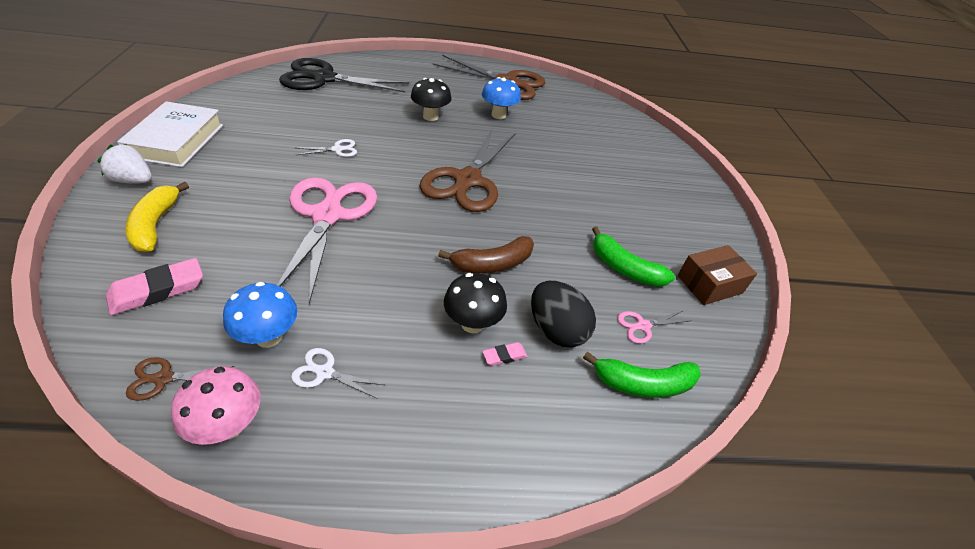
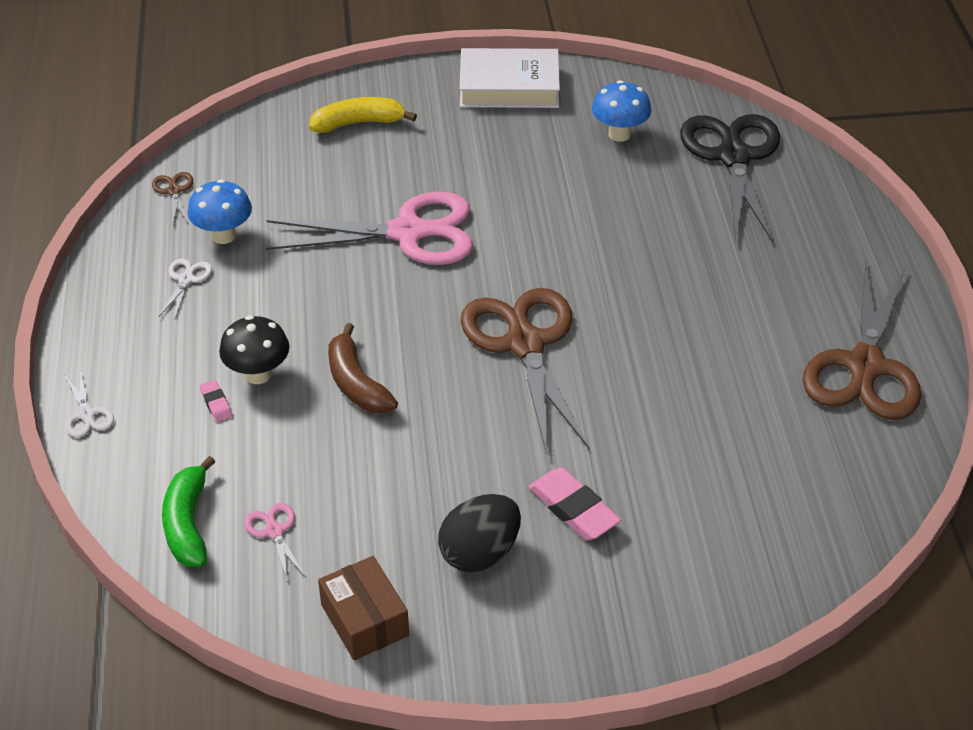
camera: 90 degrees right, 0 degrees up
white strawberry [97,144,152,184] -> none
pink eraser [106,258,203,315] -> pink eraser moved to [528,467,621,540]
pink mushroom [171,366,261,445] -> none
white scissors [296,139,357,157] -> white scissors moved to [64,368,114,438]
black mushroom [411,78,452,121] -> none
brown scissors [419,129,516,212] -> brown scissors turned 60 degrees clockwise [460,288,589,454]
blue mushroom [482,77,521,119] -> blue mushroom moved to [592,80,652,142]
black egg [531,281,596,347] -> black egg moved to [438,494,521,573]
green banana [592,226,675,287] -> none

